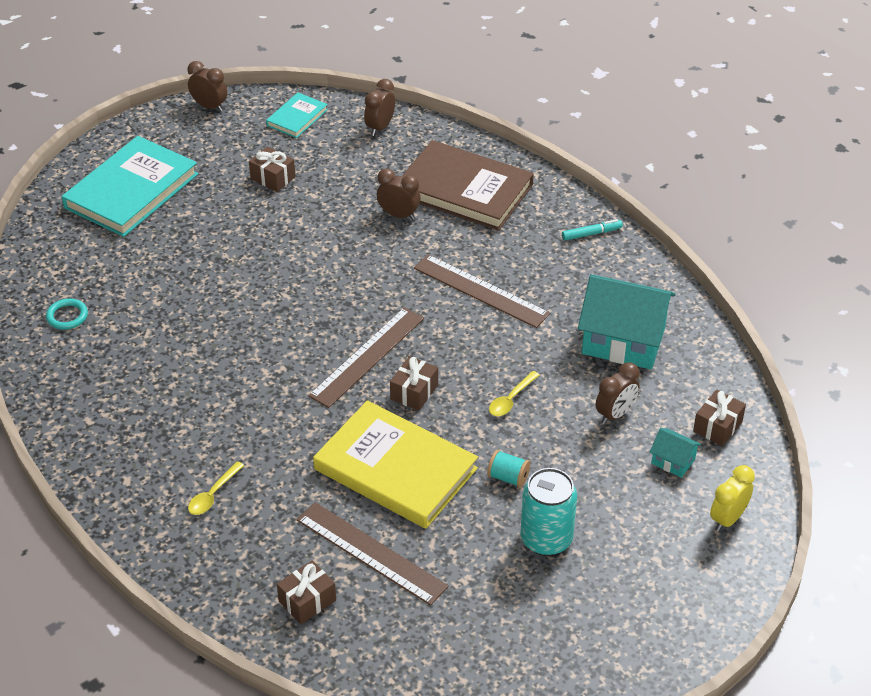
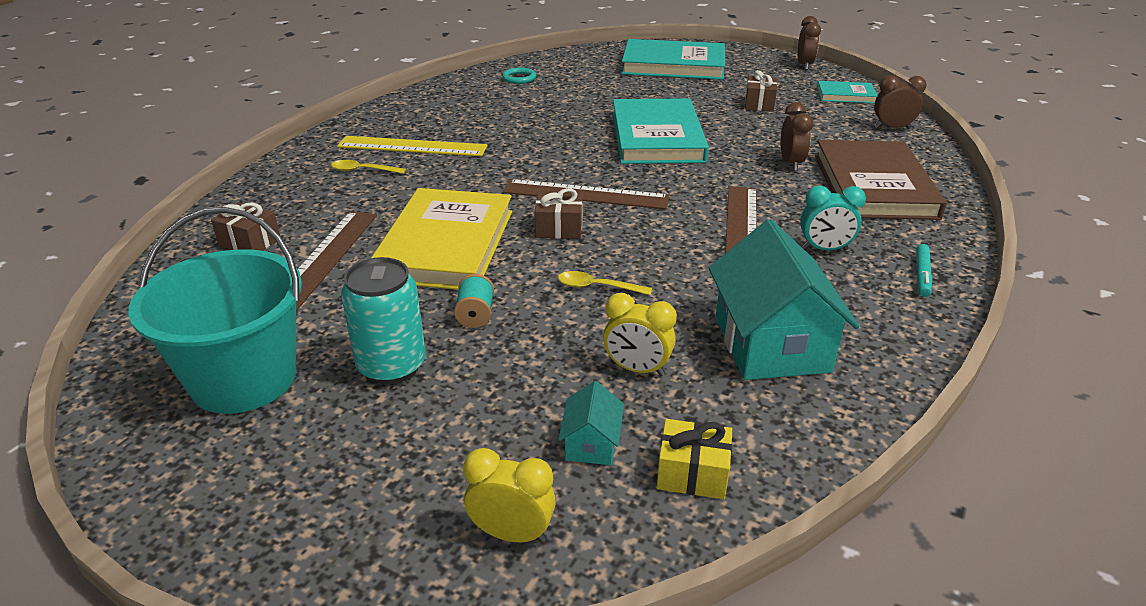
camera: 65 degrees right, 10 degrees down
turquoise marker [562,219,623,240] -> turquoise marker turned 60 degrees clockwise [916,244,932,297]
brown clock [596,362,640,424] -> yellow clock [603,293,677,376]
brown gift [693,390,746,446] -> yellow gift [657,419,732,499]
none -> turquoise bucket [128,207,302,414]
none -> yellow ruler [337,136,488,156]
none -> turquoise book [613,98,709,164]
none -> turquoise clock [800,186,866,251]

